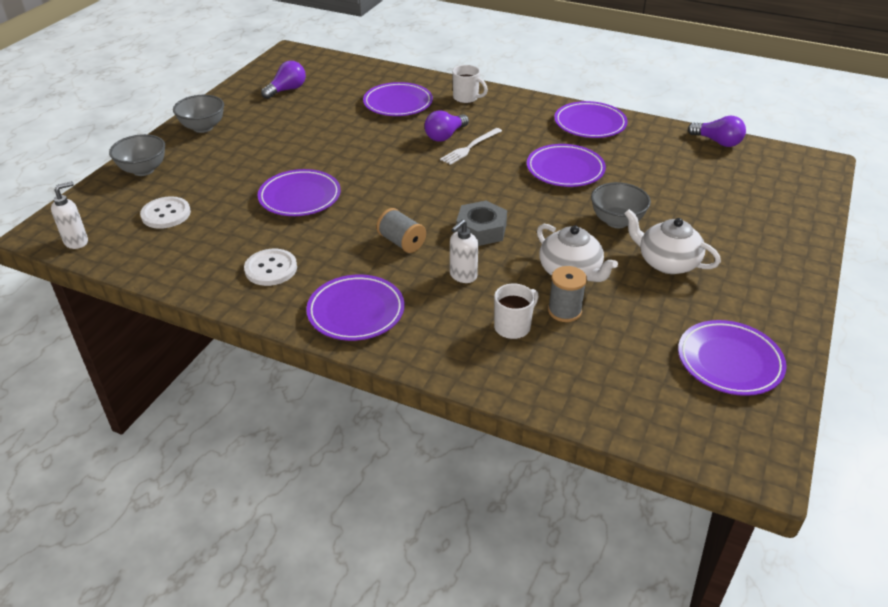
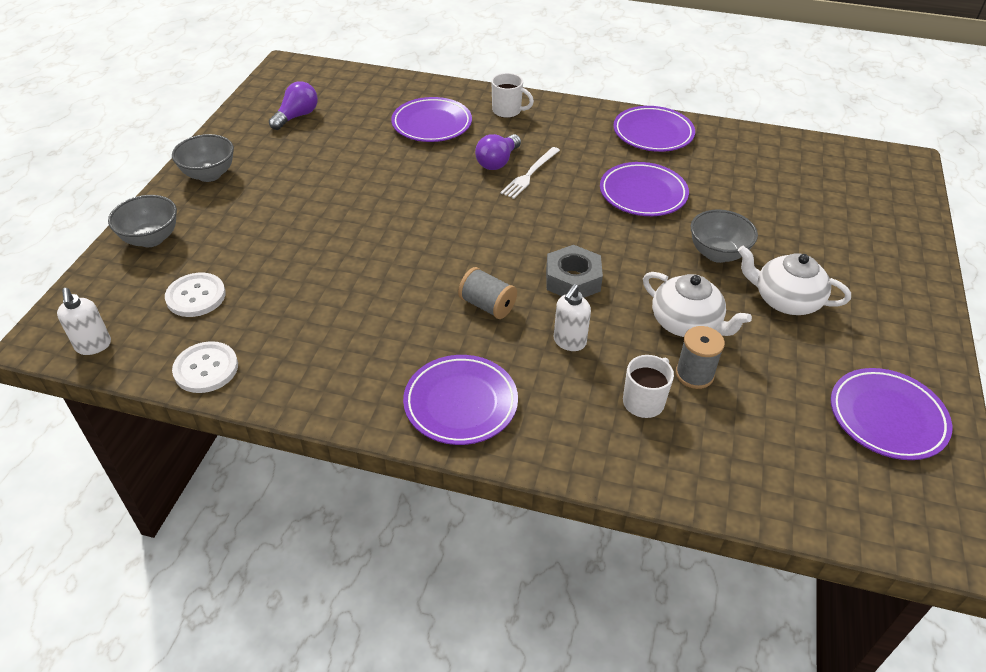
camera: 10 degrees left, 5 degrees up
white soap dispenser [51,181,88,249] -> white soap dispenser turned 120 degrees clockwise [57,288,111,355]
white button [244,249,297,286] -> white button moved to [172,341,238,393]
purple plate [258,169,341,216] -> none
purple light bulb [688,115,746,147] -> none

